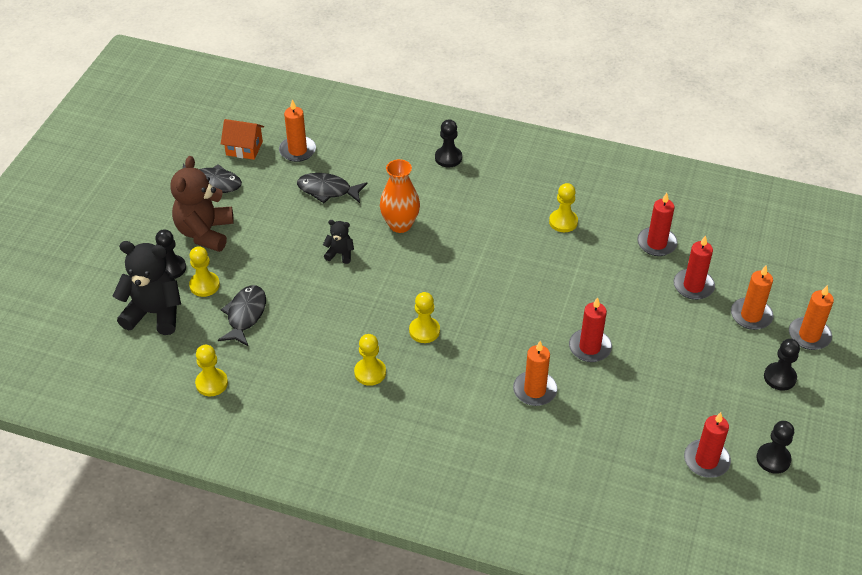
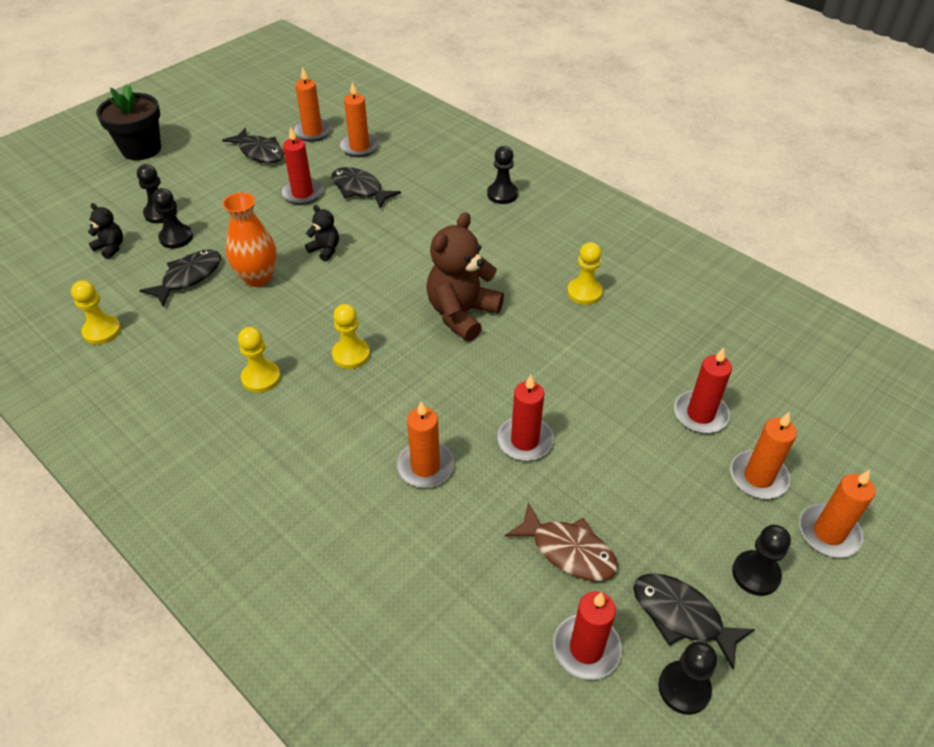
camera: 25 degrees right, 0 degrees up
black teddy bear [113,241,181,335] -> black teddy bear [88,203,123,259], size x0.49
brown teddy bear [170,156,234,252] -> brown teddy bear moved to [426,212,504,342]
yellow pawn [189,246,220,297] -> black pawn [152,188,193,248]
orange house [221,119,264,160] -> orange candle [293,67,332,142]
orange vase [380,159,420,233] -> orange vase moved to [222,192,277,287]
red candle [637,193,678,256] -> red candle moved to [281,126,323,205]
none -> black flower pot [96,85,161,160]
none -> brown fish [505,503,618,581]
none -> black fish [633,573,755,669]

